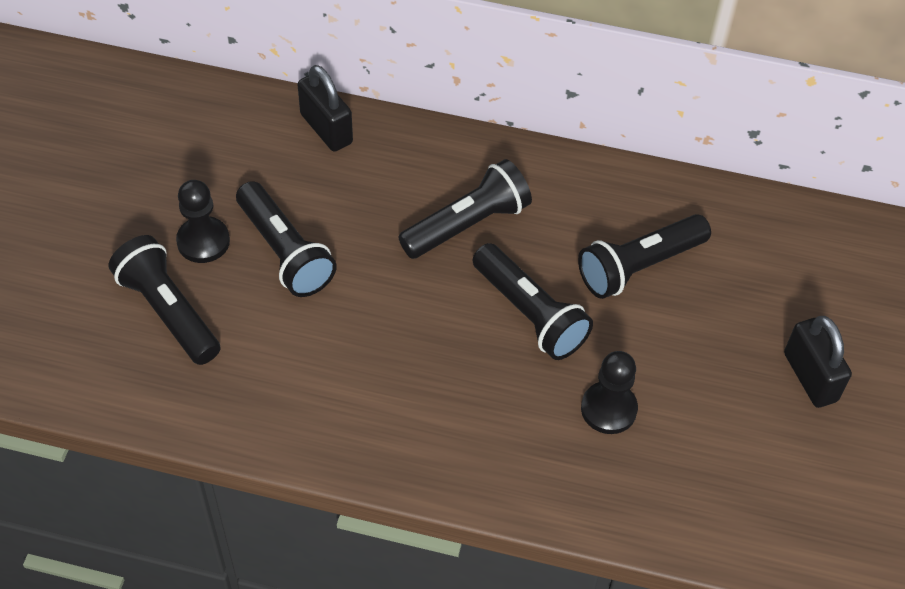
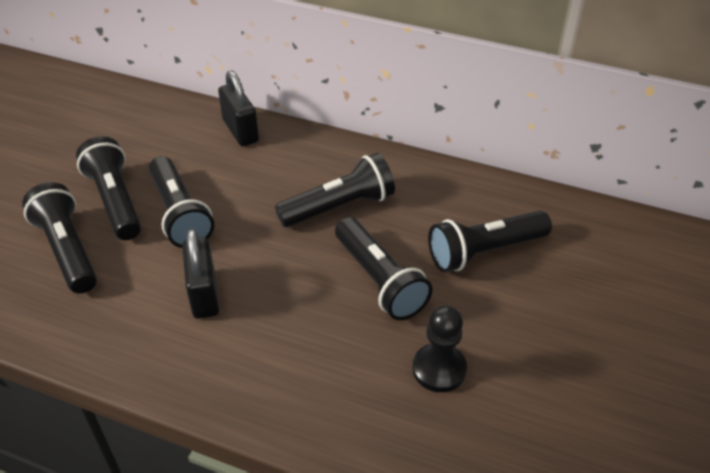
camera: 10 degrees right, 10 degrees down
black pawn [176,180,230,263] -> black flashlight [76,136,141,240]
black padlock [784,316,852,408] -> black padlock moved to [182,229,219,319]

